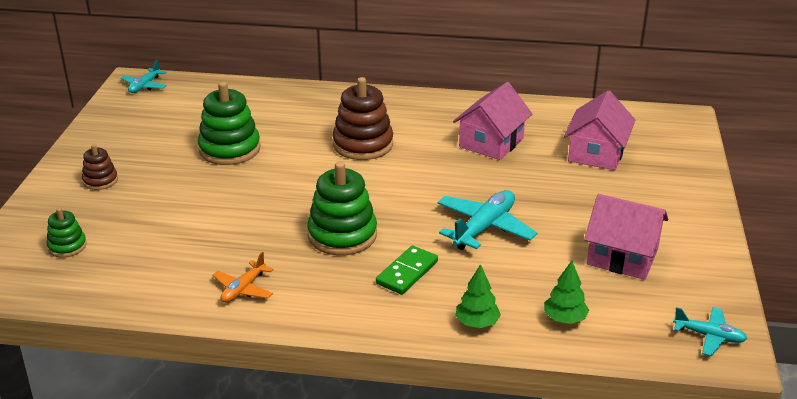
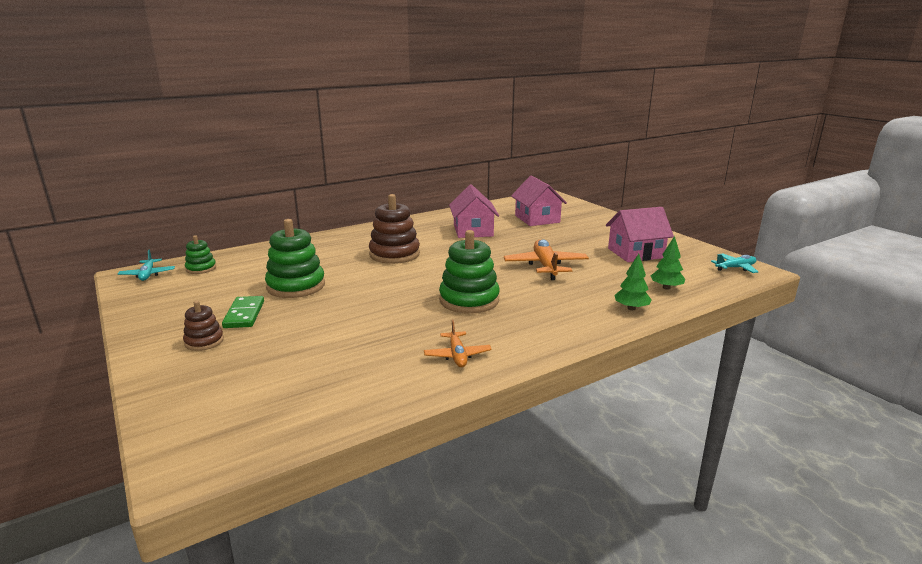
camera: 40 degrees left, 10 degrees down
green stacking toy [46,208,87,258] -> green stacking toy moved to [185,235,216,274]
green domino [376,246,438,295] -> green domino moved to [222,296,264,328]
turquoise plane [437,190,537,250] -> orange plane [504,239,589,280]

